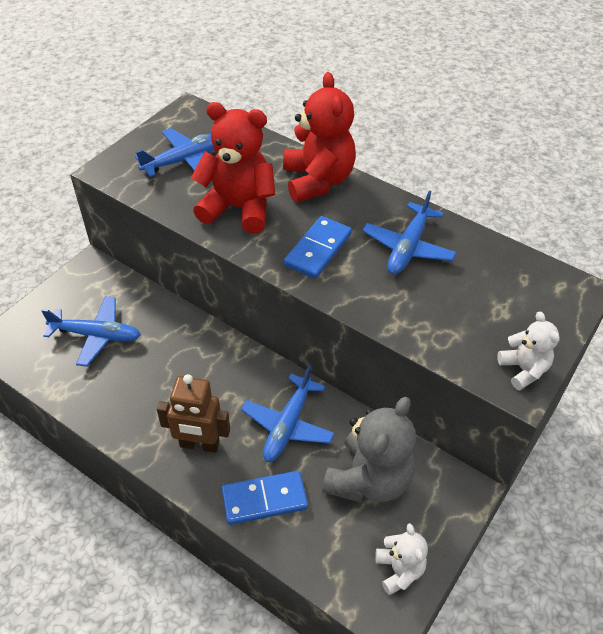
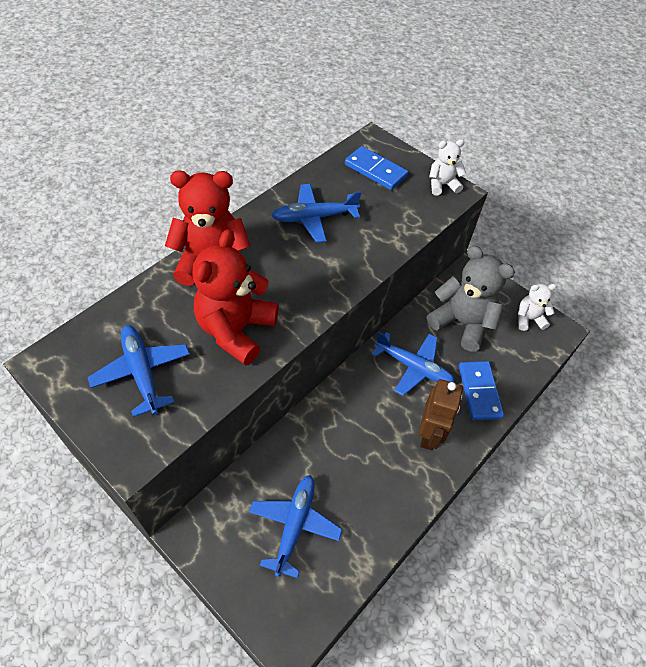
camera: 85 degrees left, 5 degrees up
blue domino [284,216,352,279] -> blue domino moved to [345,146,408,190]
blue plane [363,190,457,275] -> blue plane turned 135 degrees clockwise [271,184,361,243]

